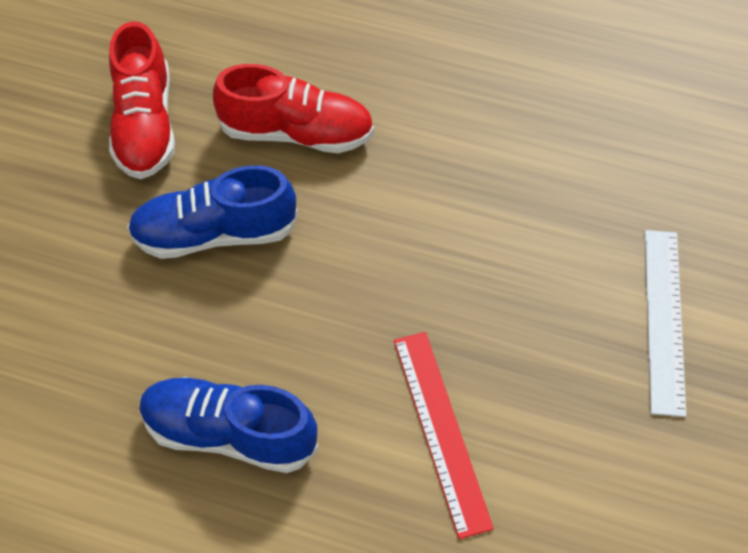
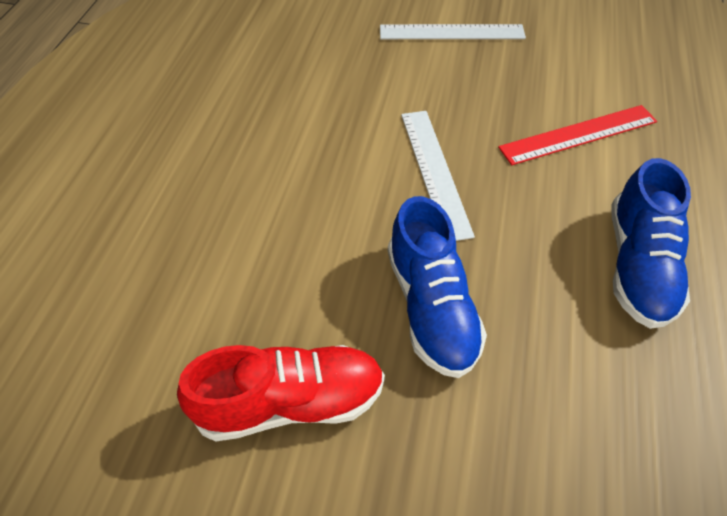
camera: 95 degrees left, 5 degrees down
red shoe [213,64,374,153] -> none
none -> white ruler [401,111,475,241]

